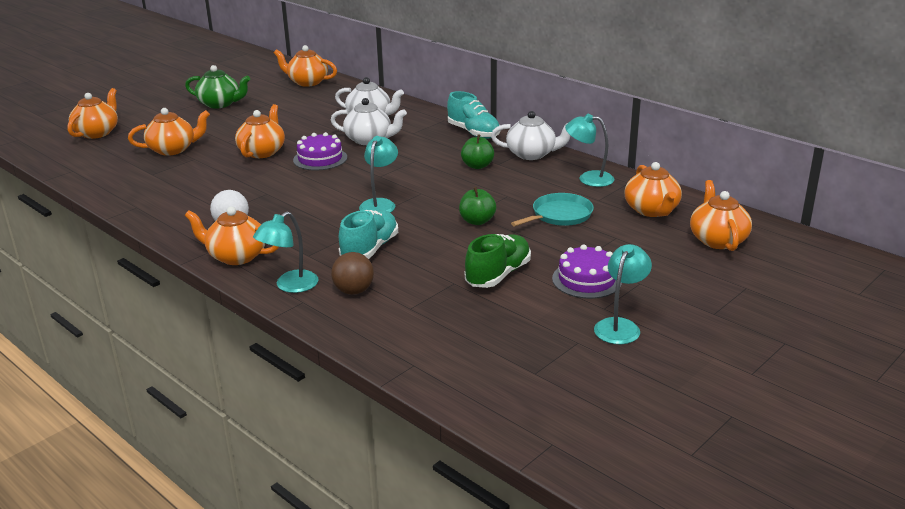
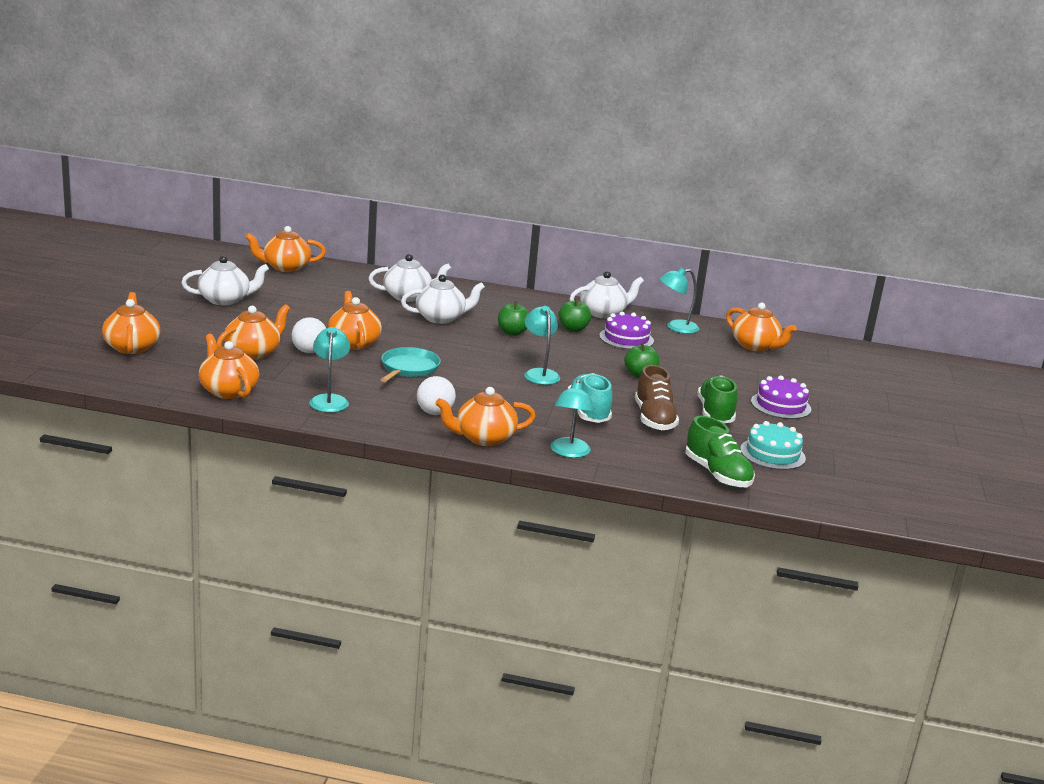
camera: 35 degrees left, 5 degrees down
green teapot [185,65,250,109] -> white teapot [181,256,269,306]
purple cake [293,132,347,171] -> purple cake moved to [599,312,654,350]
brown ball [331,252,374,295] -> none
turquoise shoe [447,91,501,139] -> none
turquoise pan [511,193,594,226] -> turquoise pan moved to [381,347,441,382]
turquoise lamp [594,244,652,344] -> turquoise lamp moved to [309,327,350,412]
orange teapot [690,180,752,251] -> orange teapot moved to [199,334,259,399]
none -> white ball [291,317,326,353]
none -> green apple [498,301,529,336]
none -> brown shoe [635,365,679,431]
none -> green shoe [685,415,755,488]
none -> turquoise cake [740,421,806,470]

